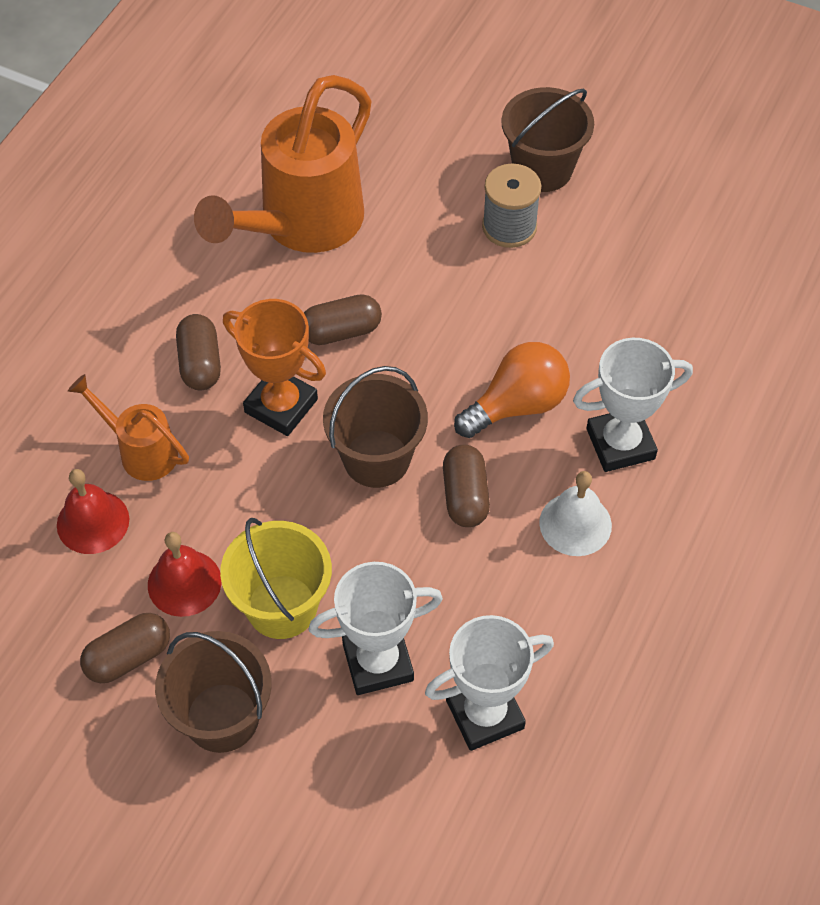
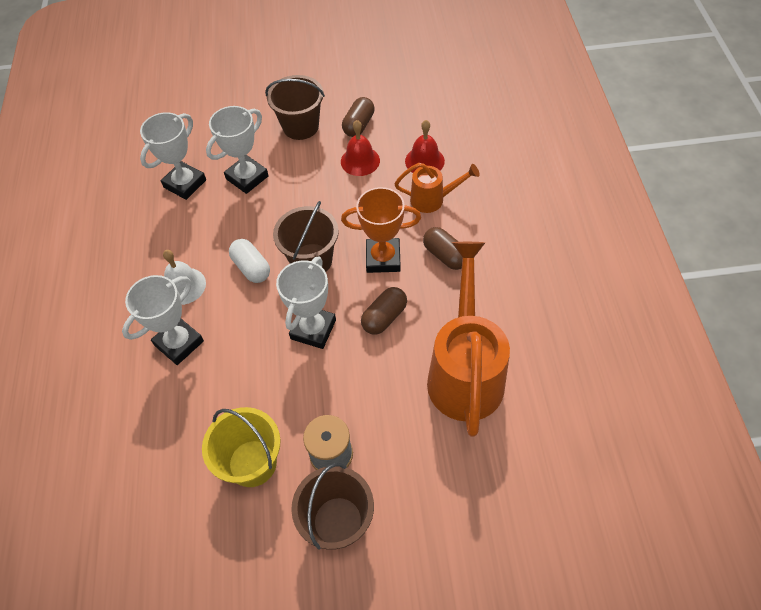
camera: 150 degrees right, 0 degrees up
yellow bucket [220,518,332,639] -> yellow bucket moved to [202,407,281,487]
brown capsule [443,445,490,527] -> white capsule [229,239,270,283]
orange light bulb [454,342,570,438] -> none
none -> white trophy [276,256,336,349]

